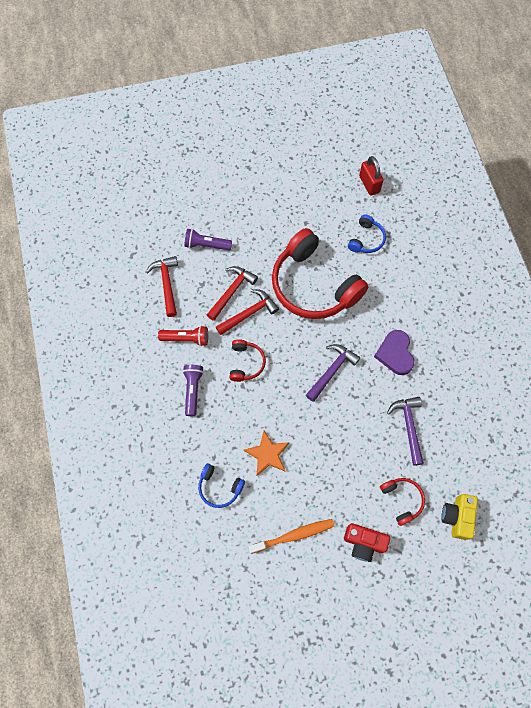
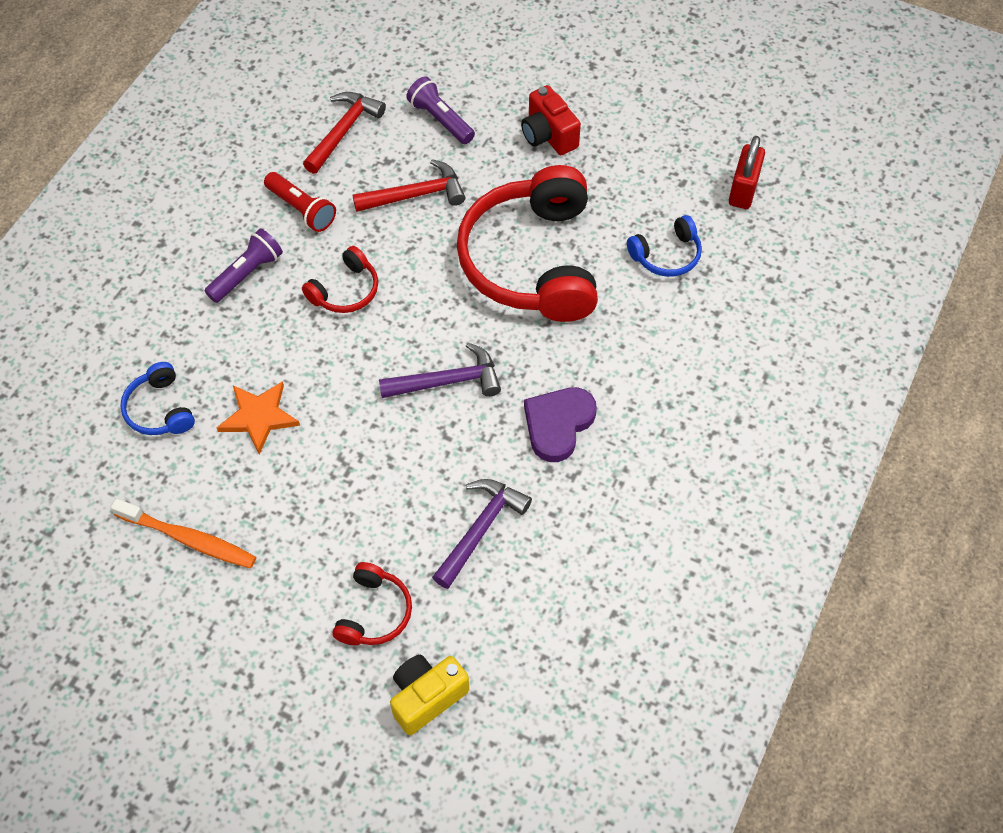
camera: 40 degrees right, 10 degrees down
red hammer [216,289,279,335] -> none
red camera [344,523,390,562] -> red camera moved to [521,85,581,155]

